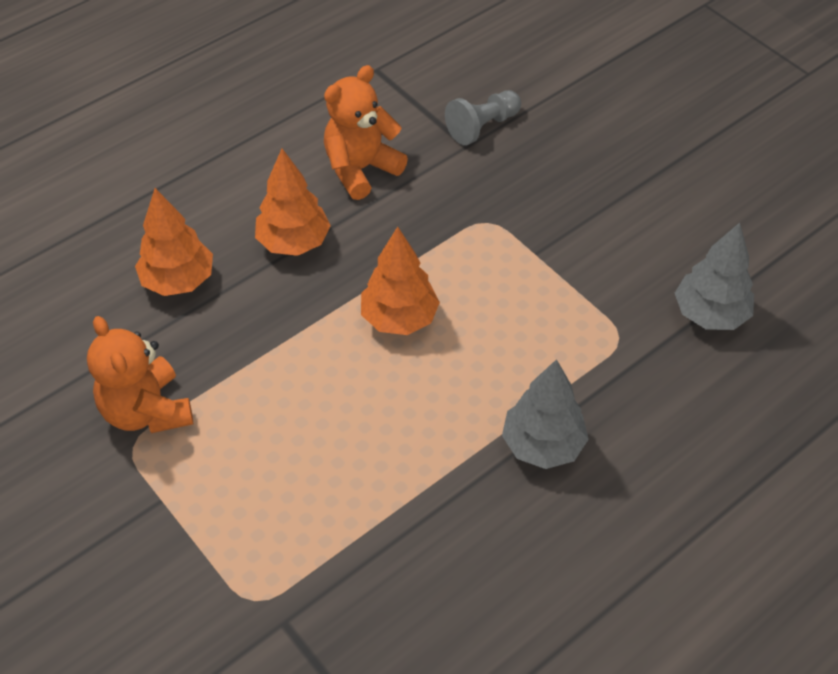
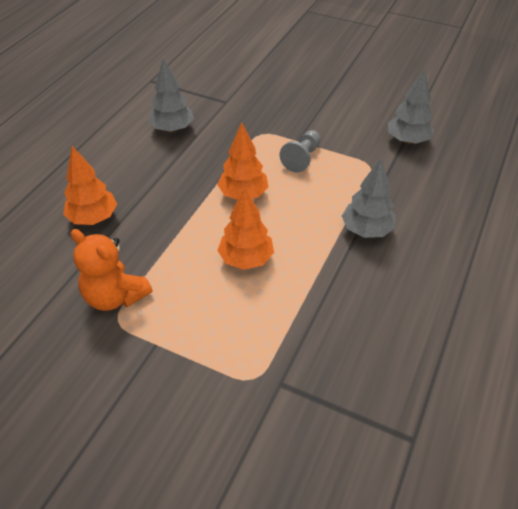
camera: 25 degrees left, 5 degrees down
orange tree [255,149,331,256] -> orange tree moved to [217,187,274,270]
orange teddy bear [324,65,408,200] -> grey tree [148,58,194,133]
grey pawn [445,90,521,145] -> grey pawn moved to [279,130,321,172]

